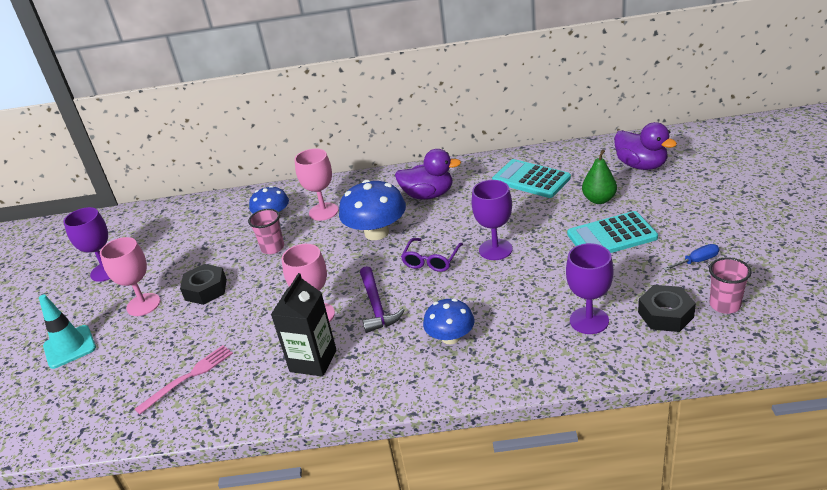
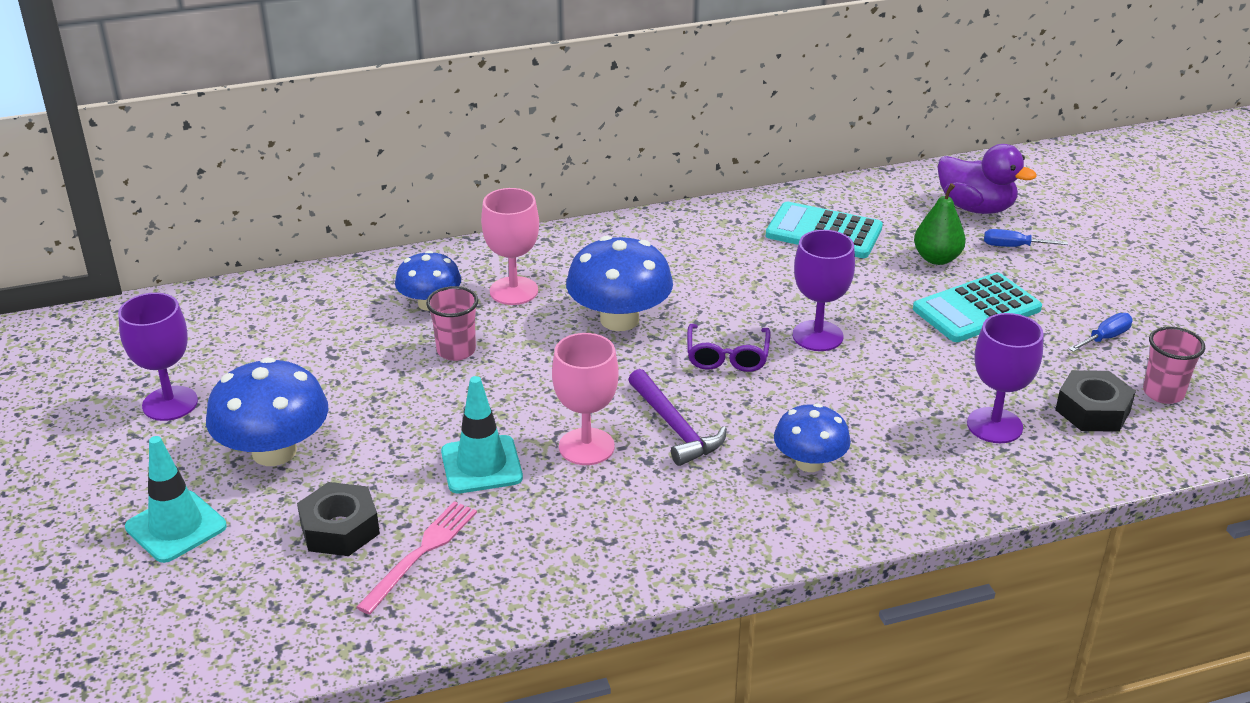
camera: 20 degrees left, 0 degrees up
pink goblet [100,237,160,316] -> blue mushroom [206,357,328,466]
black nut [180,264,227,305] -> black nut moved to [297,482,380,556]
black carton [271,273,337,377] -> none
purple duck [395,149,461,200] -> none
none -> turquoise traffic cone [441,376,523,494]
none -> blue screwdriver [984,229,1068,247]

